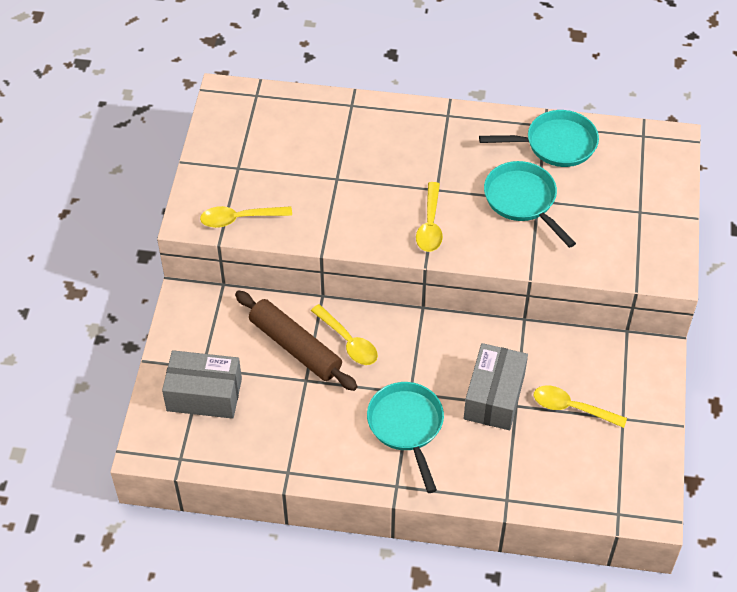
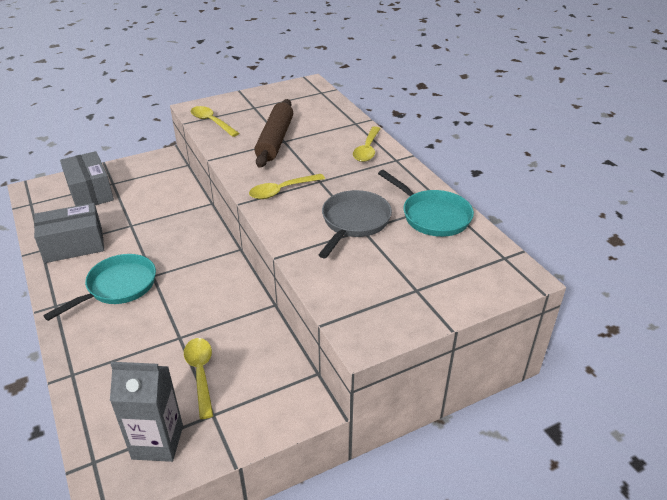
camera: 55 degrees right, 15 degrees down
brown rolling pin [235,291,358,391] -> brown rolling pin moved to [254,99,293,168]
yellow spoon [311,304,378,365] -> yellow spoon moved to [353,126,381,162]
grey box [464,343,528,430] -> grey box moved to [34,203,104,263]
turquoise pan [484,161,576,248] -> grey pan [318,190,392,258]
none -> grey carton [110,362,183,462]

